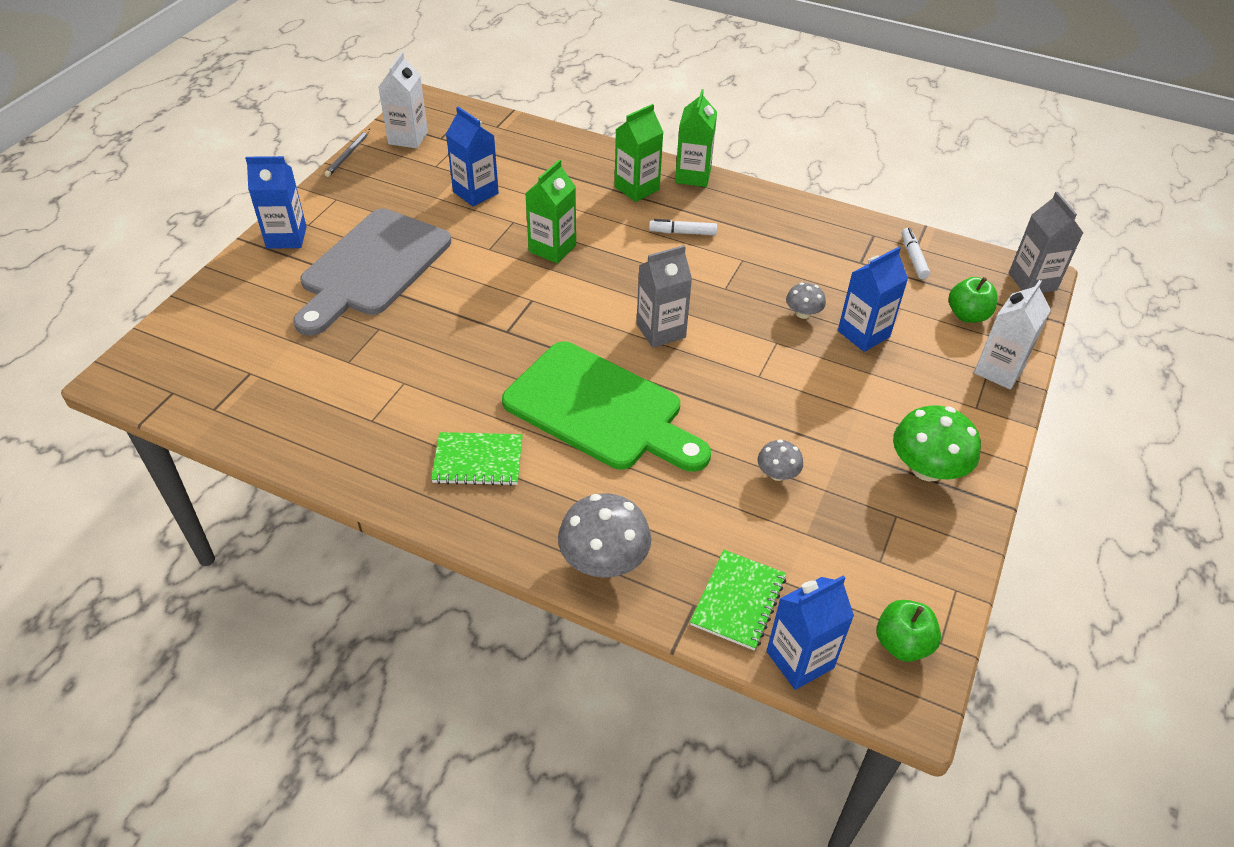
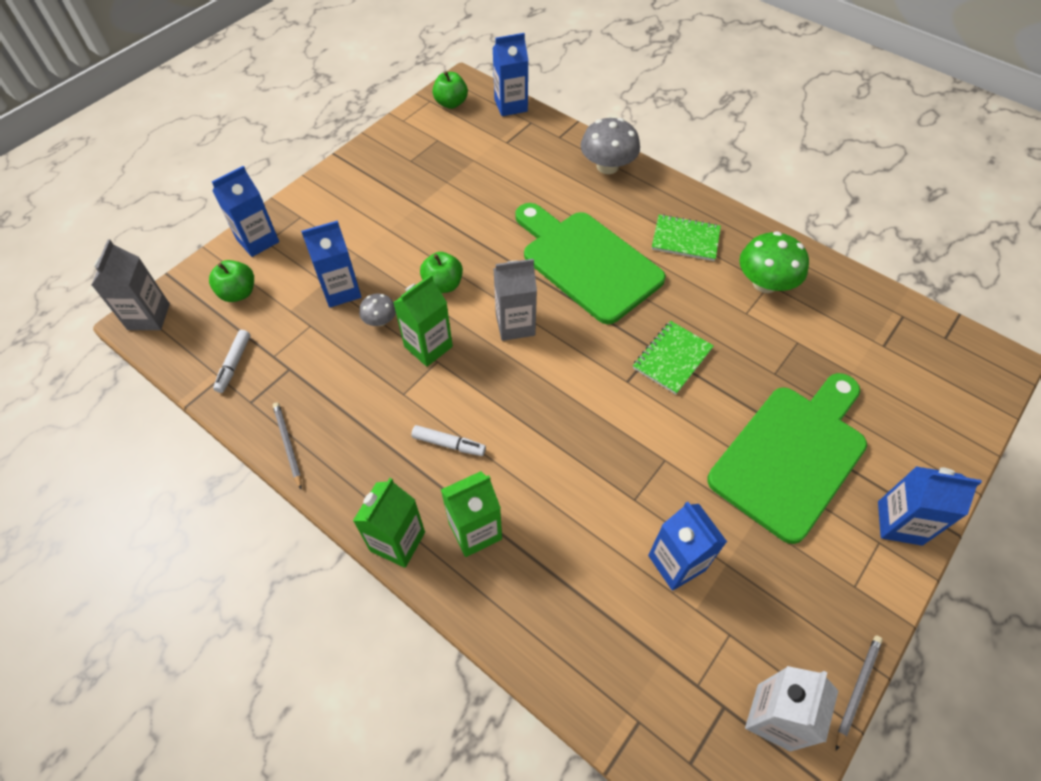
camera: 165 degrees left, 10 degrees up
grey cutting board [293,209,451,336] -> green cutting board [707,373,867,544]
green carton [525,160,576,264] -> green carton moved to [393,274,453,367]
green notebook [690,550,786,651] -> green notebook moved to [633,321,714,395]
grey mushroom [757,440,803,481] -> none
green mushroom [893,405,981,481] -> green mushroom moved to [739,231,809,293]
white carton [974,280,1051,390] -> blue carton [211,166,279,257]
none -> grey pencil [273,402,302,489]
none -> green apple [420,252,463,293]

